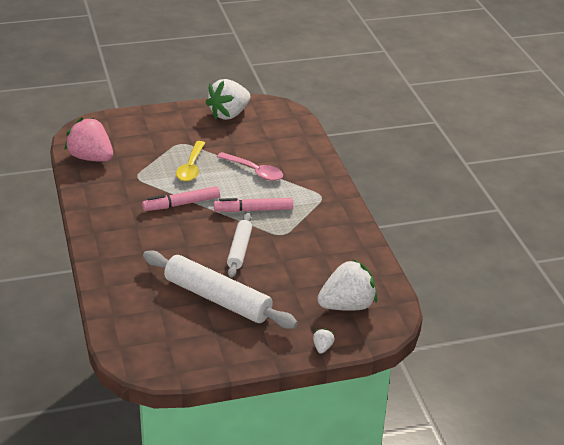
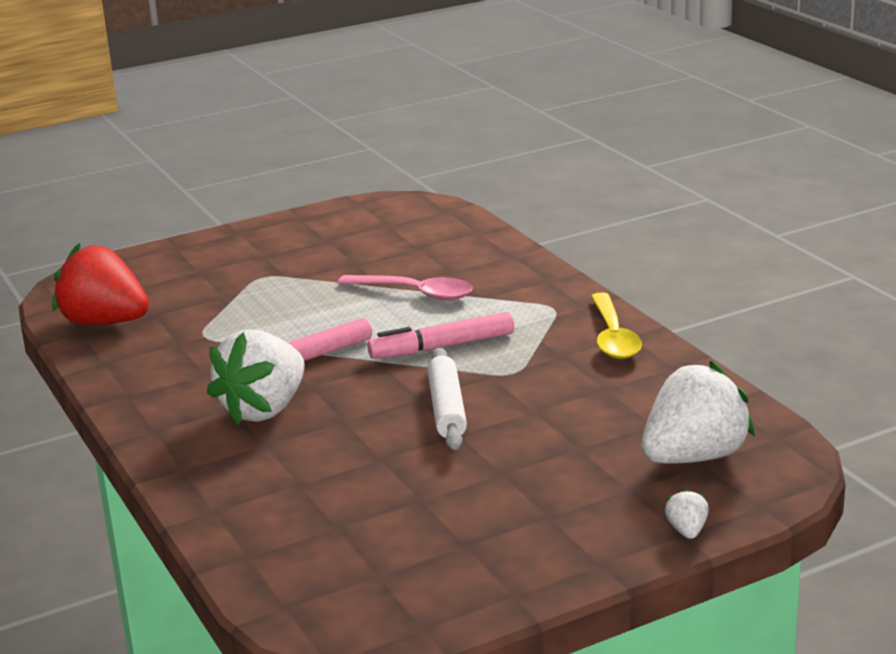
camera: 10 degrees left, 10 degrees down
pink strawberry [64,117,113,162] -> red strawberry [52,243,149,325]
white rolling pin [143,250,298,329] -> none
yellow spoon [176,141,205,182] -> yellow spoon moved to [591,292,642,359]
white strawberry [205,79,250,120] -> white strawberry moved to [207,329,305,425]

